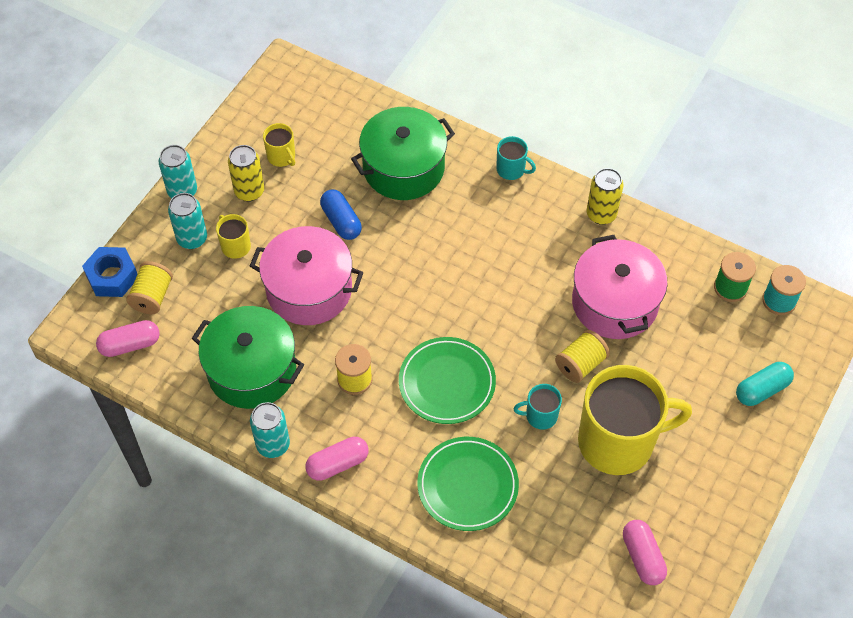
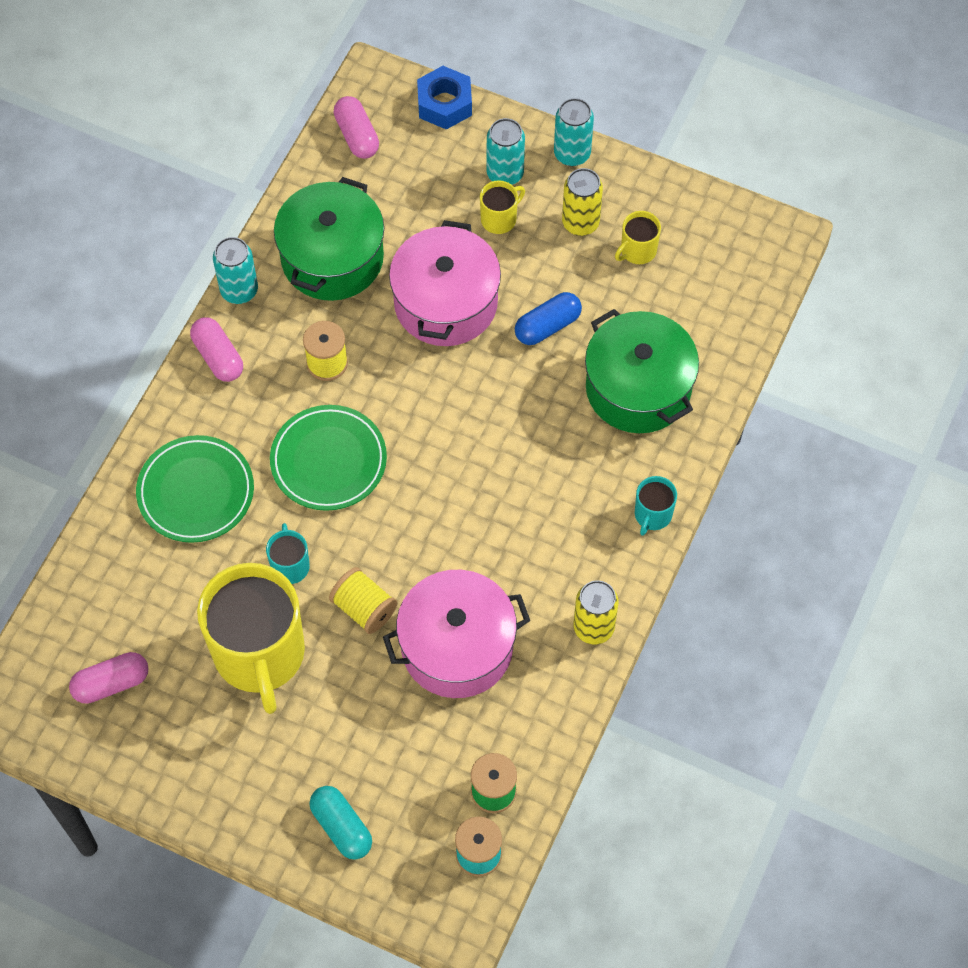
camera: 85 degrees right, 5 degrees up
yellow spool [126,261,173,314] -> none

